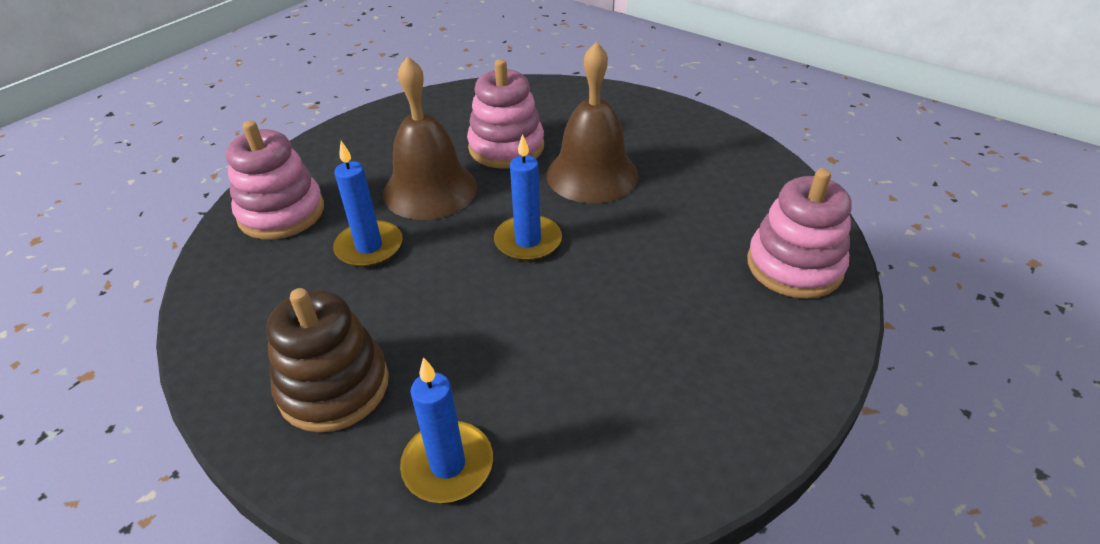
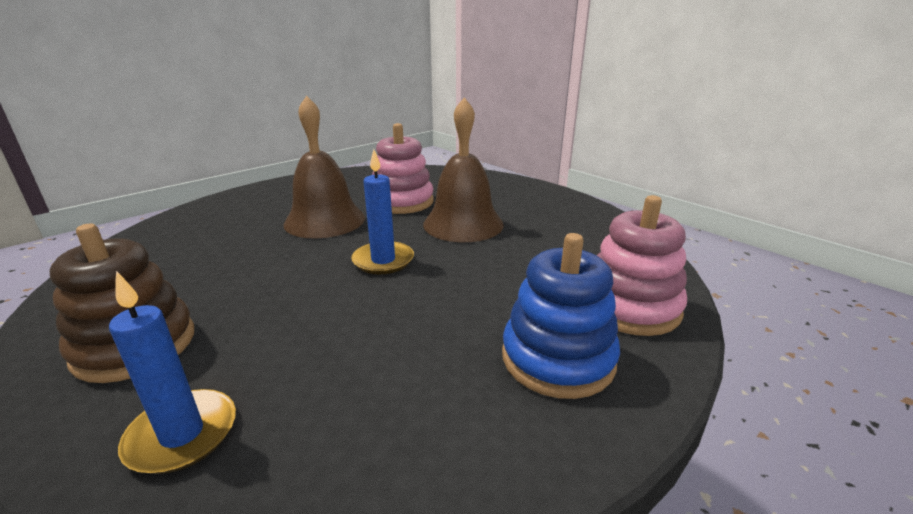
camera: 10 degrees right, 15 degrees down
pink stacking toy [226,121,324,240] -> none
blue candle [333,141,403,267] -> none
none -> blue stacking toy [502,233,620,399]

